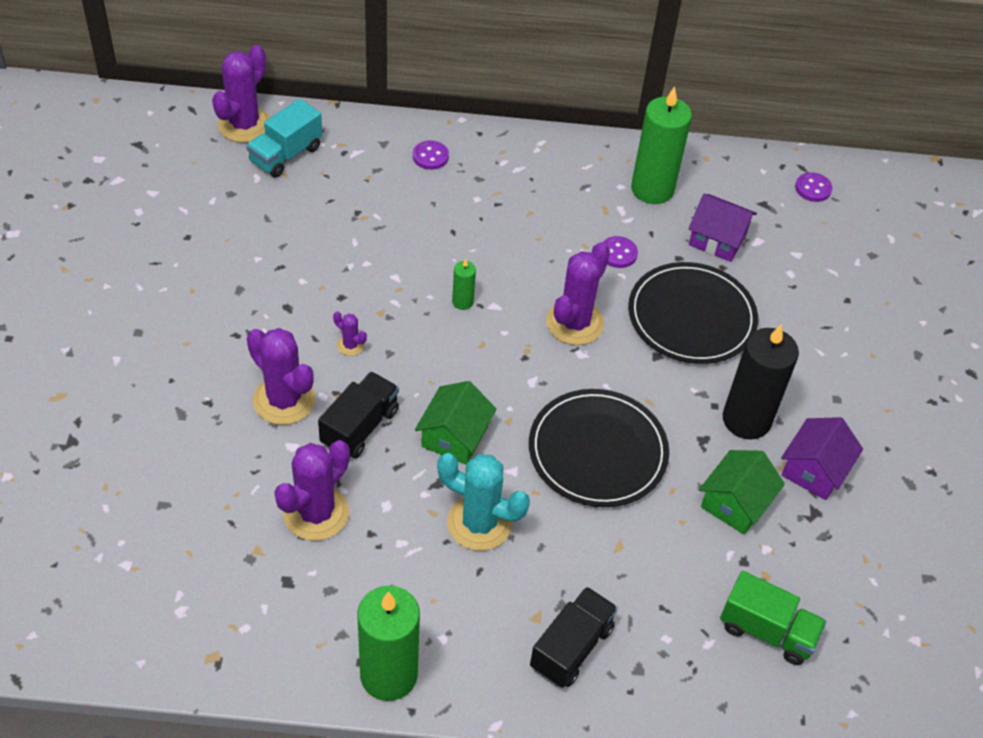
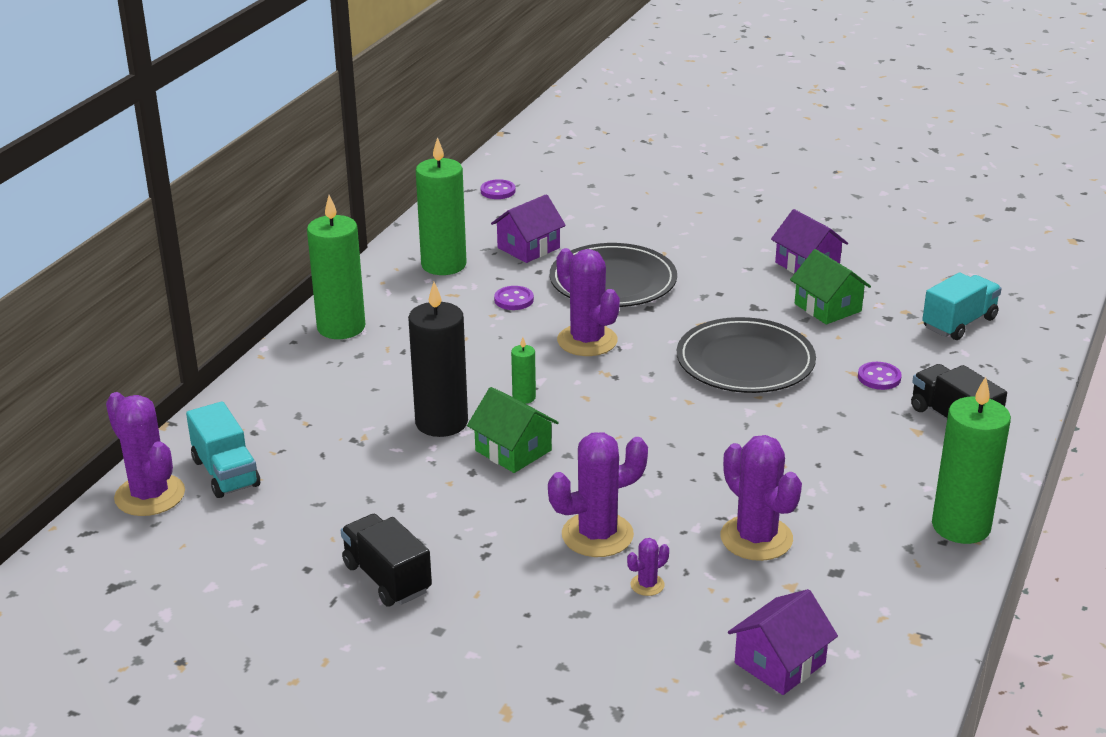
camera: 65 degrees left, 20 degrees down
black truck [318,372,399,458] -> black truck moved to [341,514,432,606]
purple cactus [333,311,367,356] -> purple cactus moved to [627,538,669,596]
purple button [413,141,449,170] -> purple button moved to [858,362,902,390]
green house [415,381,497,465] -> green house moved to [467,387,559,473]
turquoise cactus [437,453,530,551] -> none
green truck [720,571,826,665] -> turquoise truck [922,273,1002,340]
black candle [723,324,799,440] -> black candle moved to [408,282,468,437]
none -> green candle [307,195,365,339]
none -> purple house [728,589,838,695]

